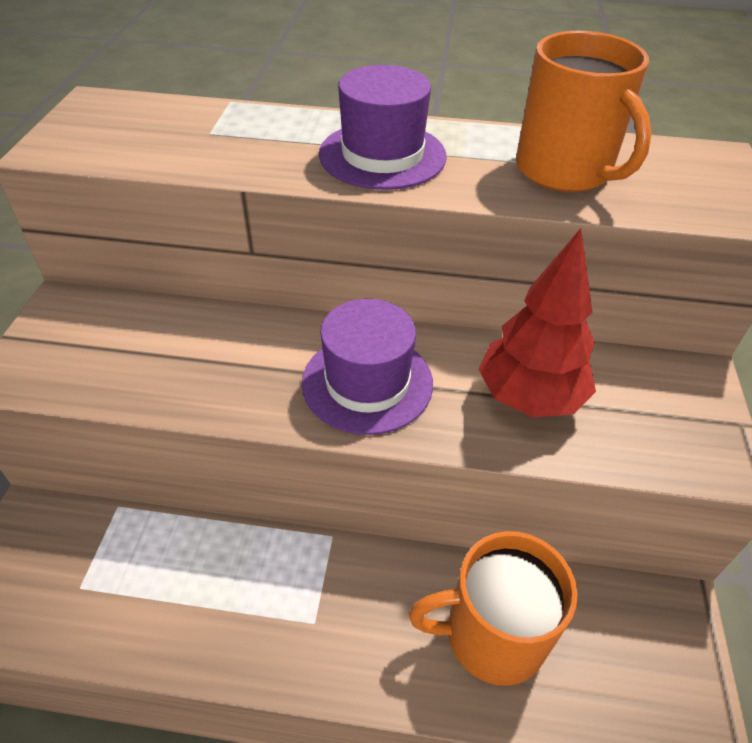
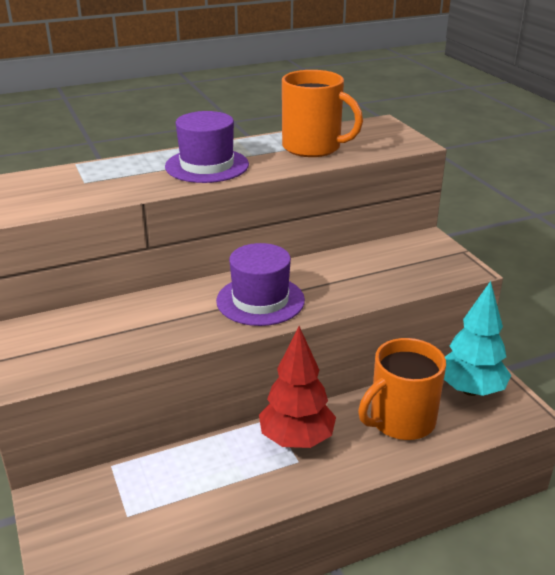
camera: 30 degrees left, 15 degrees down
red tree [478,228,596,417] -> red tree moved to [259,326,336,448]
none -> turquoise tree [444,281,511,396]

